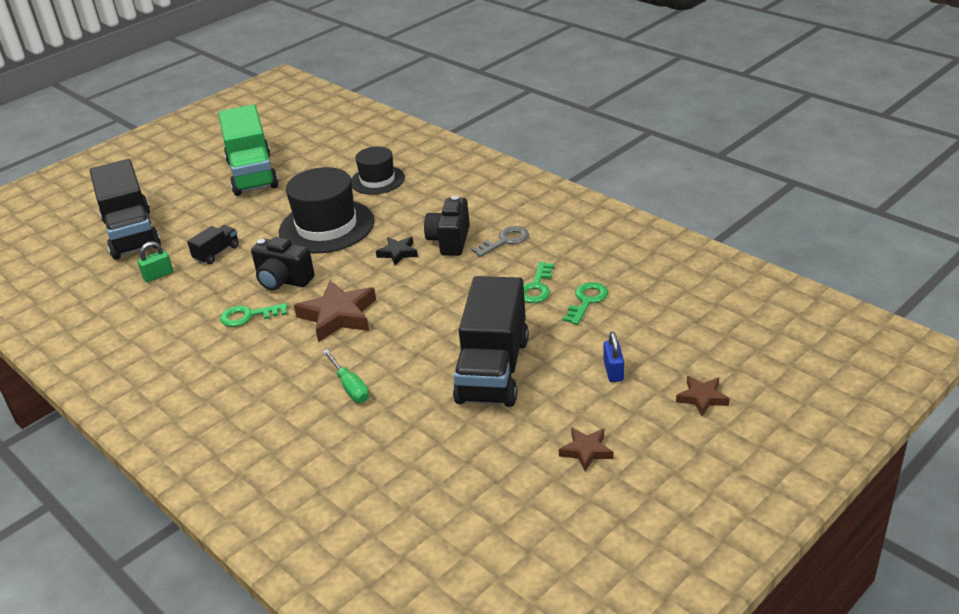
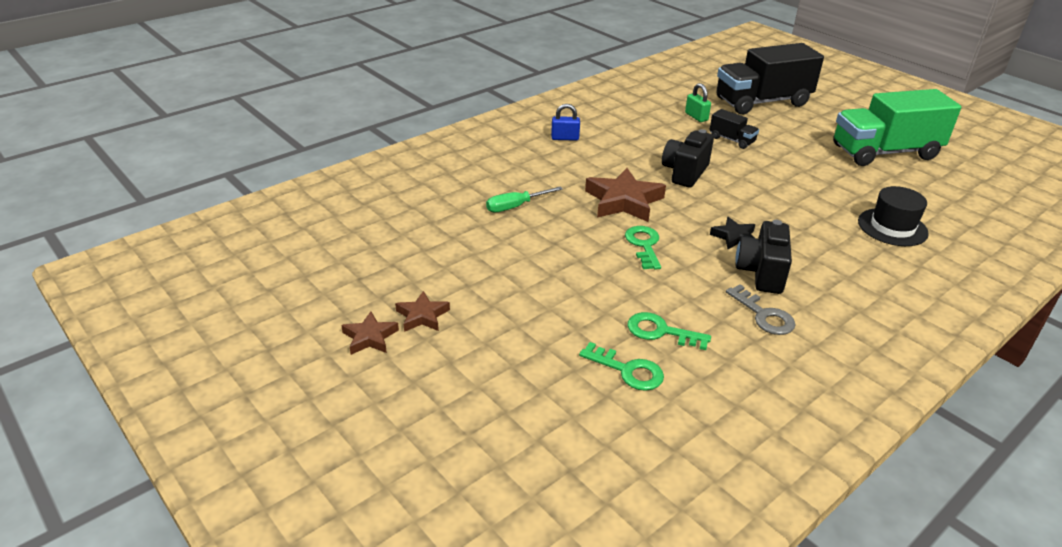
camera: 90 degrees right, 0 degrees up
green key [220,303,288,327] -> green key moved to [625,226,661,269]
black hat [279,167,374,254] -> none
black camera [424,195,470,256] -> black camera turned 90 degrees counterclockwise [735,220,792,294]
black truck [453,276,529,407] -> none
blue padlock [604,332,624,382] -> blue padlock moved to [551,104,580,141]
brown star [676,376,730,416] -> brown star moved to [395,291,450,332]

